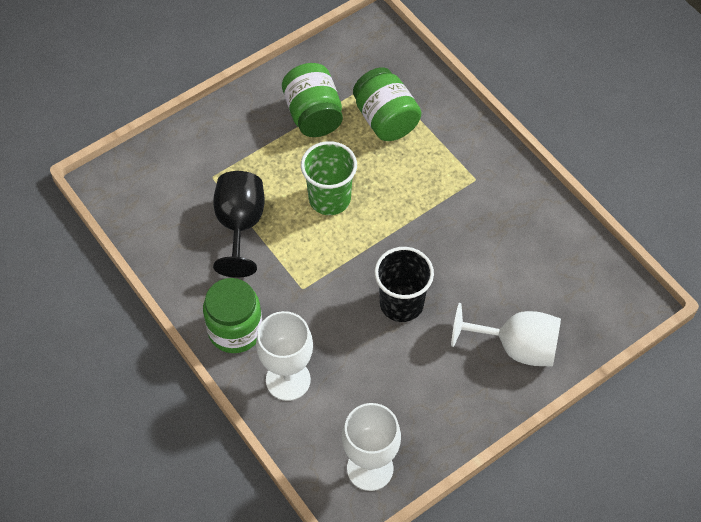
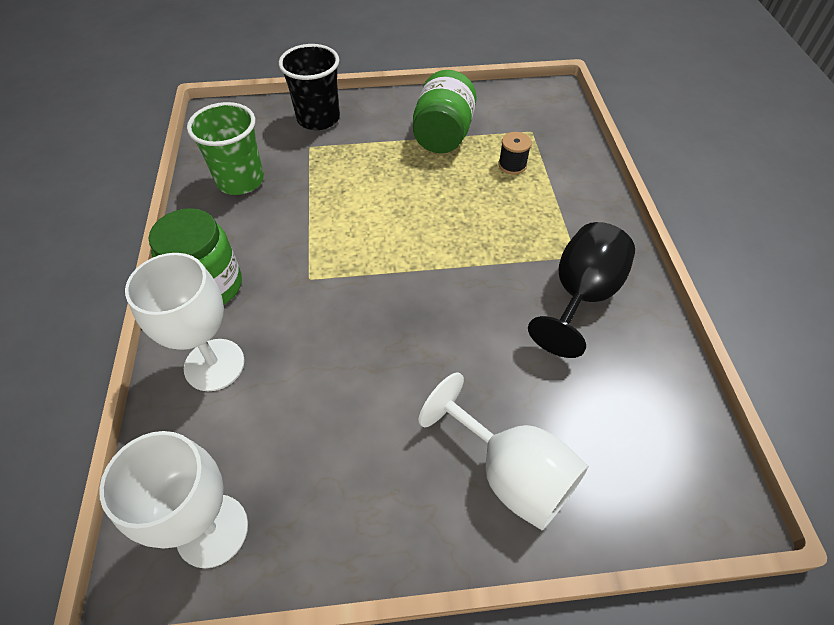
camera: 30 degrees right, 5 degrees down
black goblet [213,171,265,278] -> black goblet moved to [528,222,635,358]
green cup [301,141,357,215] -> green cup moved to [187,102,264,195]
green jar [353,67,421,141] -> black spool [498,132,532,175]
black cup [374,247,434,322] -> black cup moved to [279,44,340,130]

